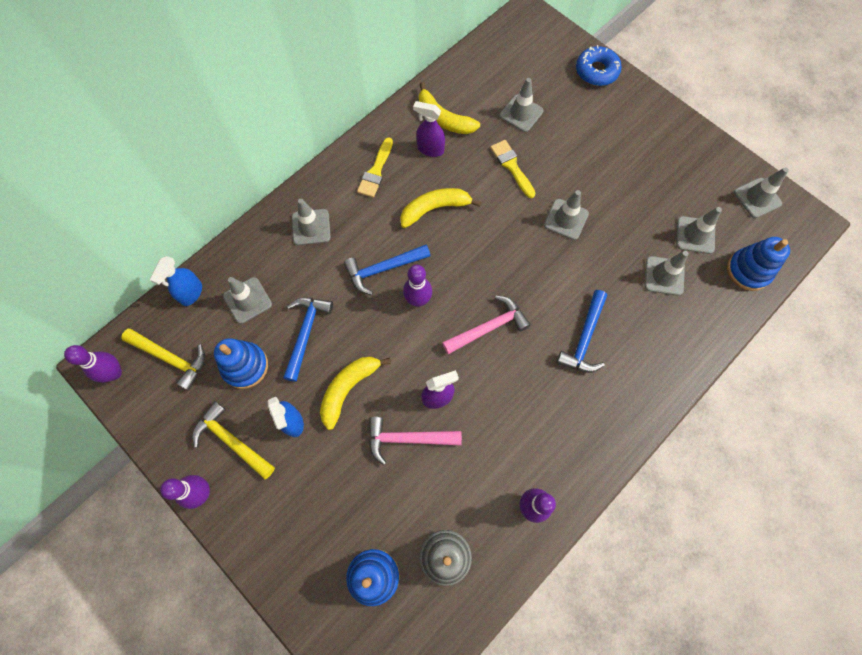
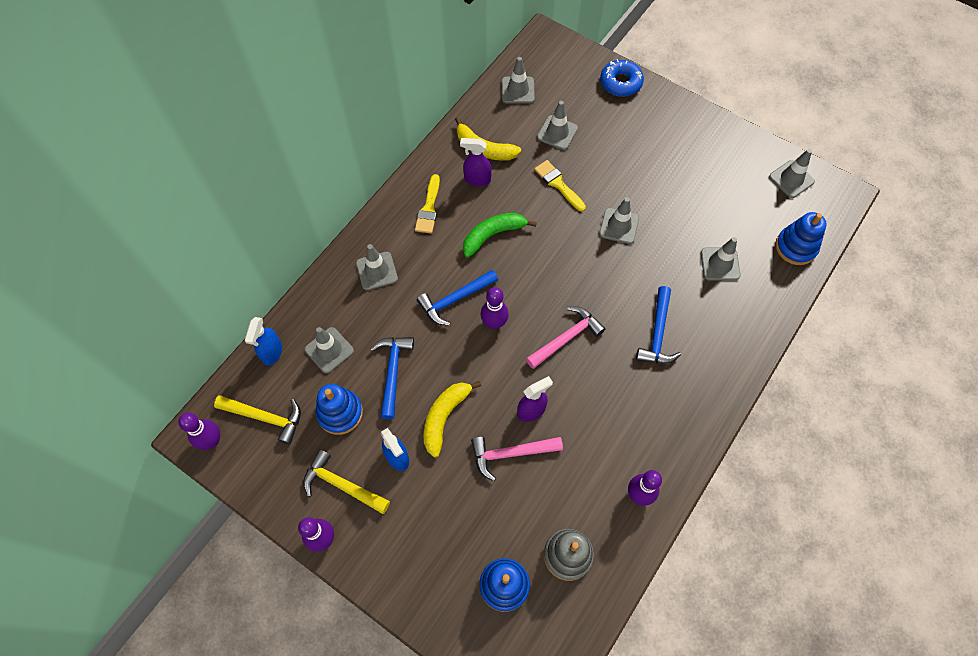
camera: 10 degrees left, 5 degrees down
yellow banana [400,188,481,228] -> green banana [463,213,537,258]
grey traffic cone [676,207,722,254] -> grey traffic cone moved to [502,57,535,104]

